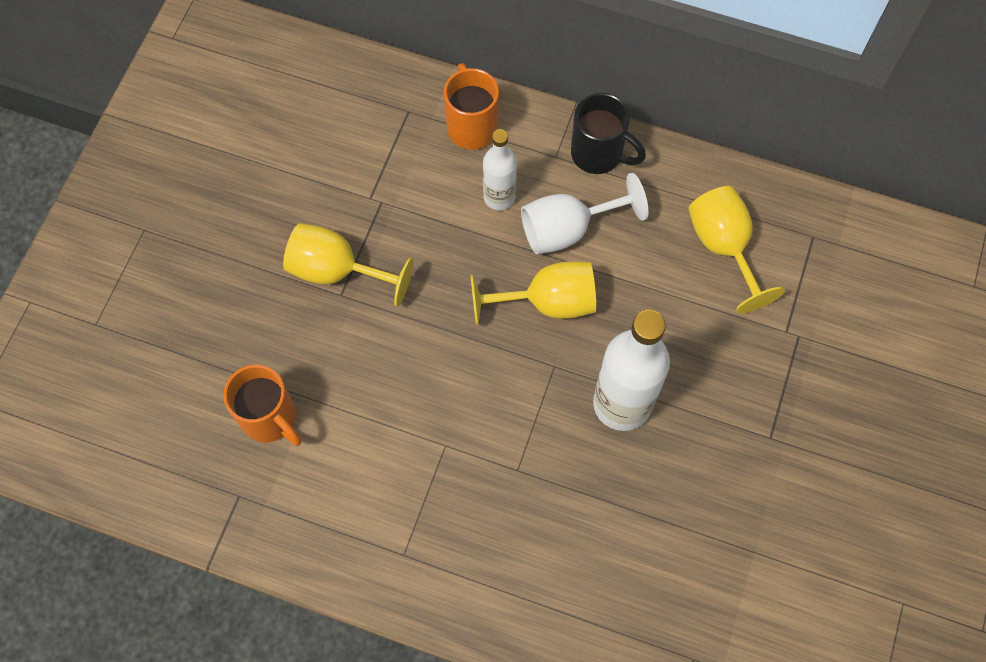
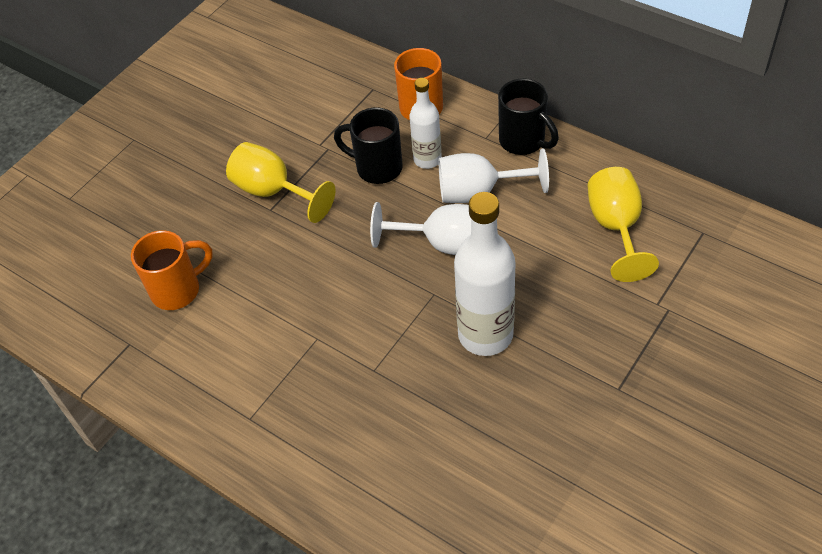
camera: 20 degrees right, 15 degrees down
orange mug [223,364,302,446] -> orange mug turned 90 degrees counterclockwise [131,230,213,310]
yellow goblet [470,261,596,326] -> white goblet [370,202,471,255]
none -> black mug [334,107,403,184]

